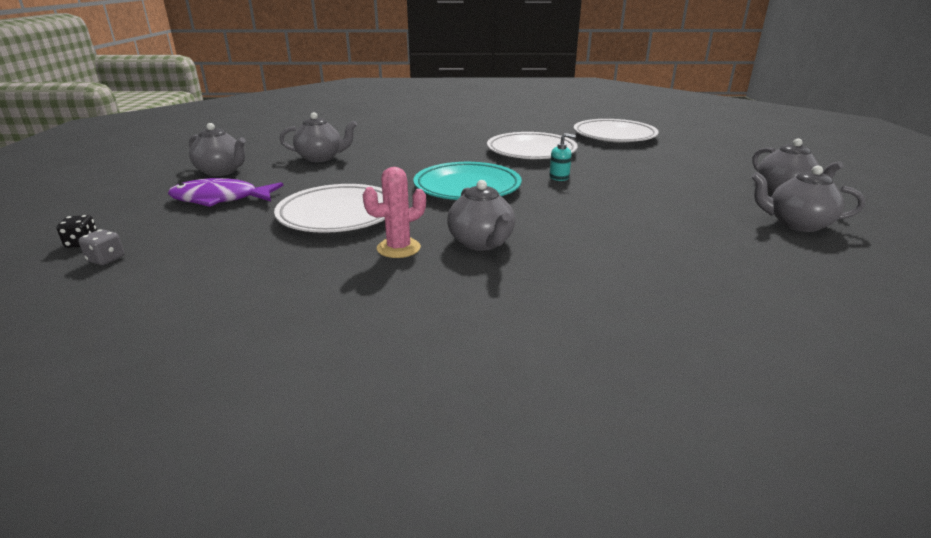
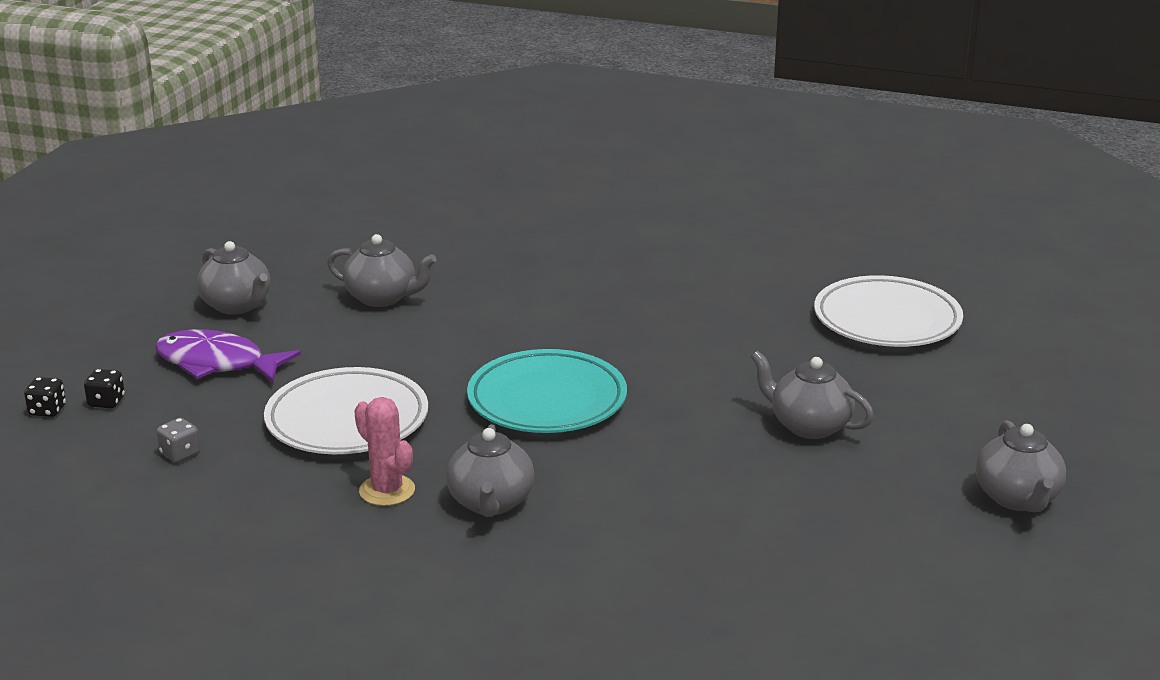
camera: 20 degrees right, 0 degrees up
grey dice [78,229,125,265] -> grey dice moved to [157,418,200,463]
pink cactus [363,167,426,258] -> pink cactus turned 60 degrees clockwise [354,397,415,506]
white plate [487,132,578,159] -> none
turquoise soap dispenser [549,133,576,181] -> none
grey teapot [751,166,865,232] -> grey teapot moved to [751,351,874,439]
none -> black dice [84,369,125,409]

